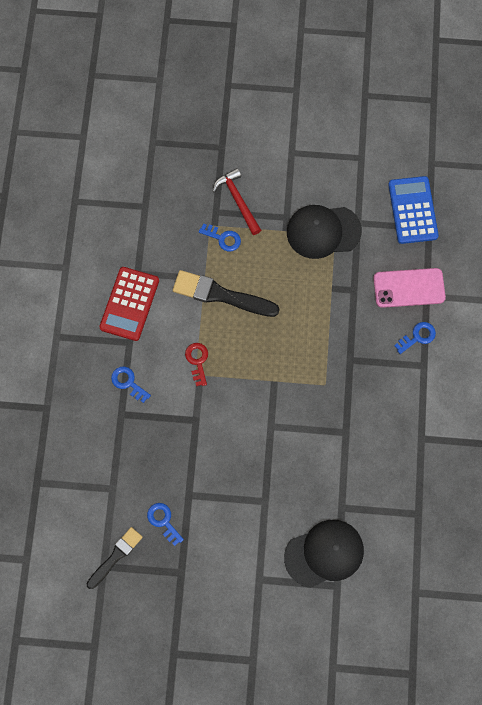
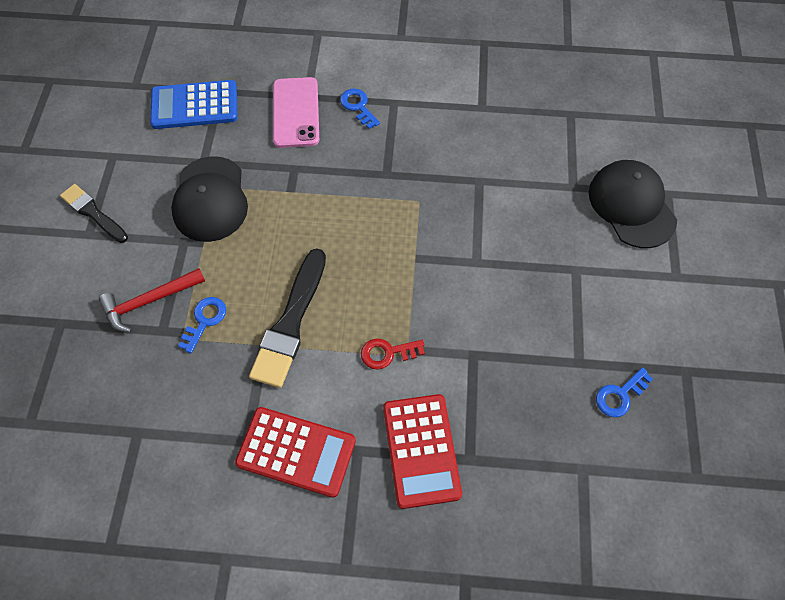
camera: 90 degrees left, 10 degrees down
black brush [87,527,143,589] -> black brush moved to [60,184,128,243]
blue key [111,366,151,403] -> red calculator [383,394,462,509]

